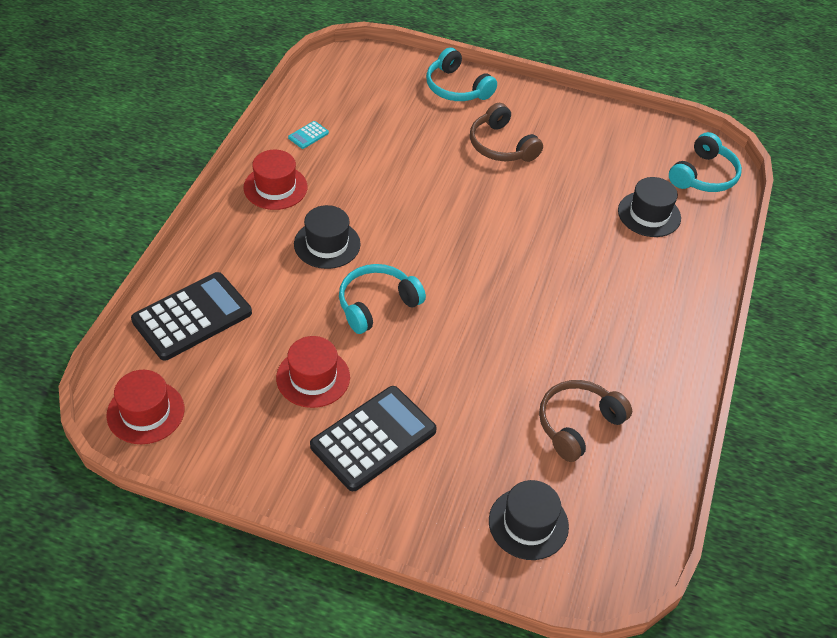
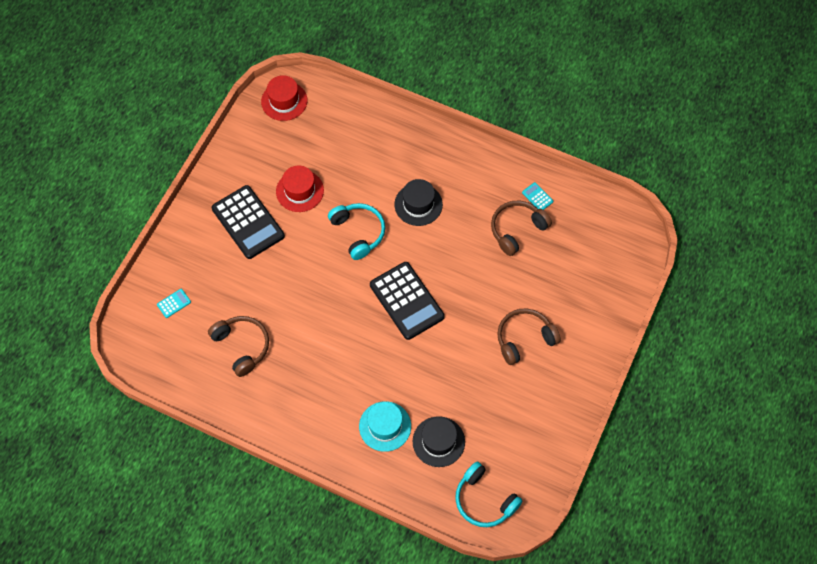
camera: 100 degrees right, 15 degrees up
black calculator [131,272,252,361] -> black calculator moved to [370,262,445,340]
red hat [243,150,308,210] -> none
turquoise headphones [426,47,497,101] -> none
black hat [489,480,569,560] -> turquoise calculator [157,289,191,318]
none -> turquoise hat [359,401,411,452]
none -> brown headphones [491,201,552,256]

